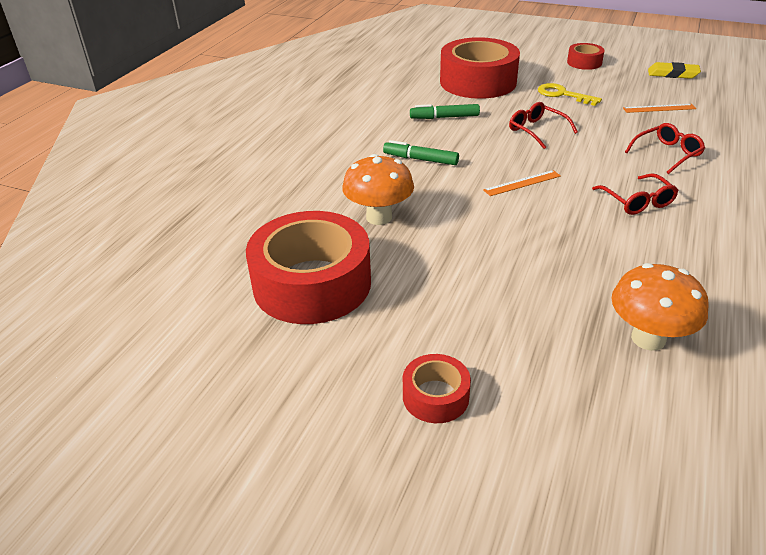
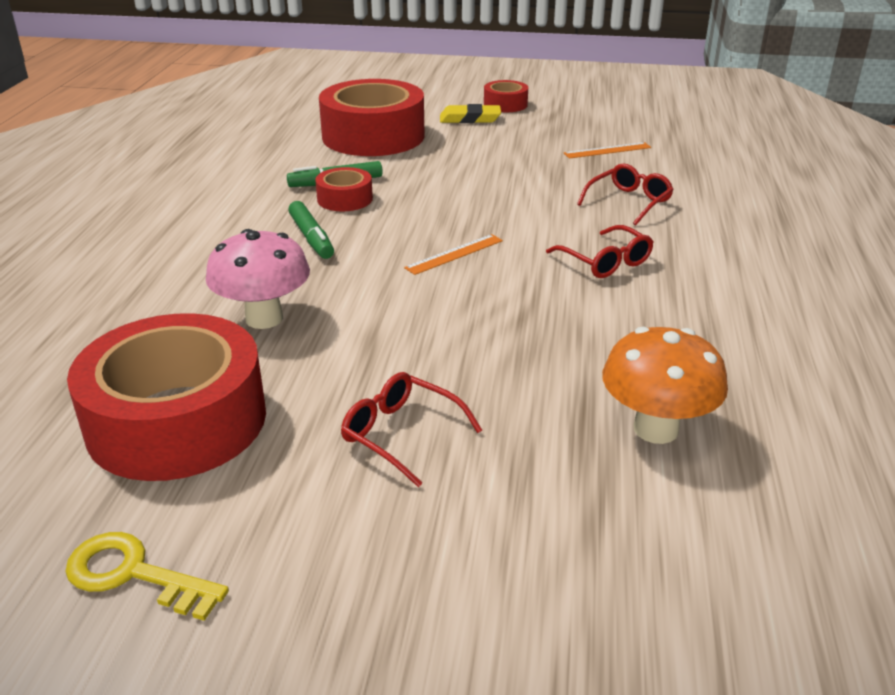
camera: 15 degrees left, 5 degrees down
orange mushroom [342,154,414,225] -> pink mushroom [206,229,310,329]
green marker [383,140,459,165] -> green marker turned 120 degrees counterclockwise [288,201,334,259]
red tape [403,354,471,423] -> red tape moved to [315,167,373,211]
red glasses [509,102,578,149] -> red glasses moved to [341,372,482,487]
yellow key [538,83,602,106] -> yellow key moved to [65,532,229,621]
yellow eraser [648,62,701,79] -> yellow eraser moved to [440,104,501,123]

